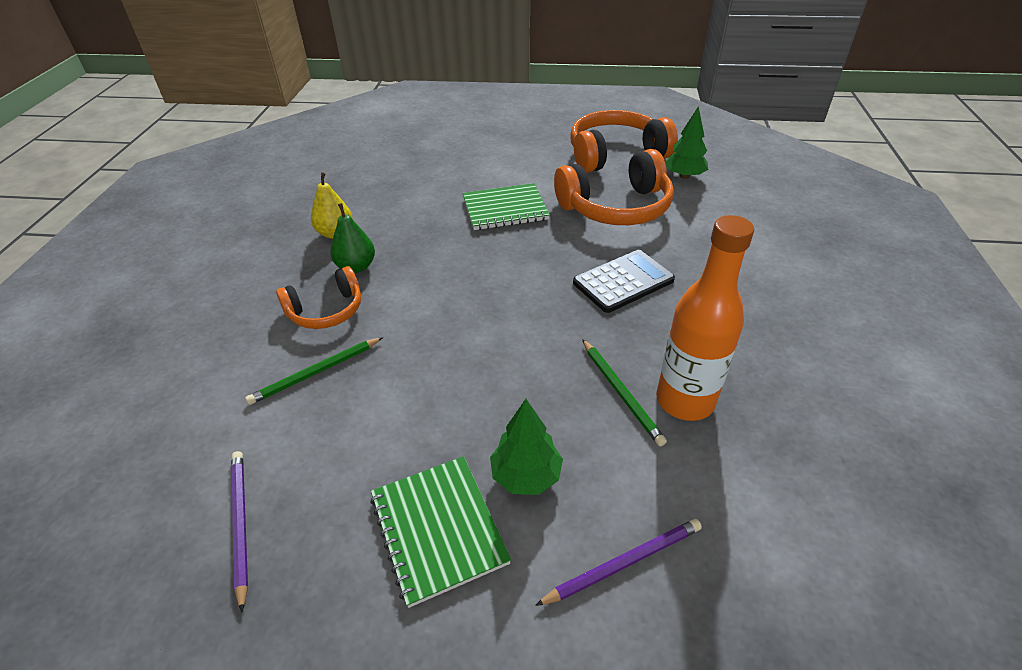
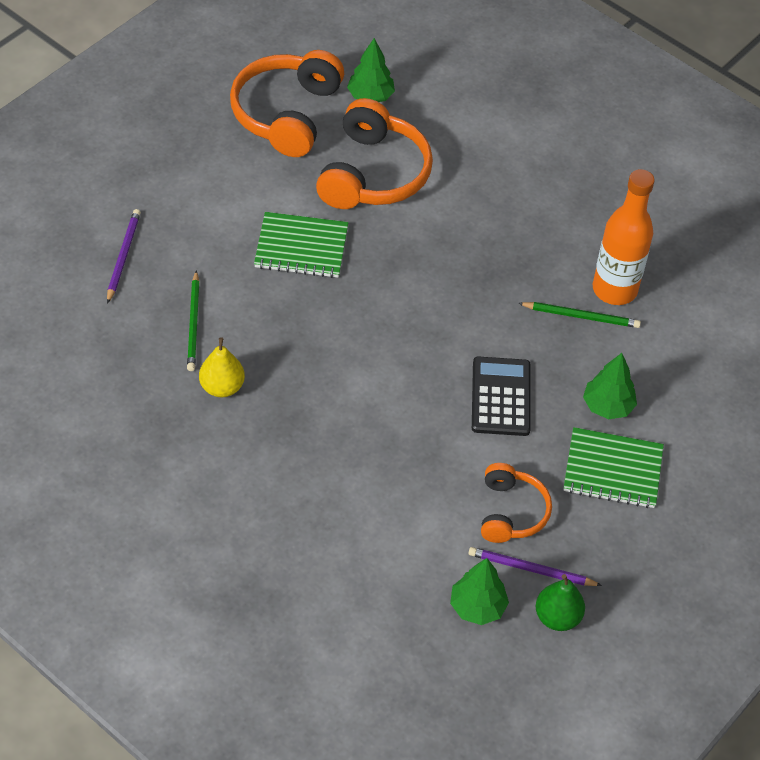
camera: 60 degrees left, 10 degrees up
green pencil [245,337,383,405] -> green pencil moved to [187,270,200,371]
orange headphones [276,266,361,329] -> orange headphones moved to [481,463,552,543]
green pear [330,203,375,273] -> green pear moved to [536,574,585,631]
green notebook [462,183,550,230] -> green notebook turned 75 degrees clockwise [254,212,348,278]
purple pencil [535,519,702,606] -> purple pencil moved to [107,209,141,304]
black calculator [573,250,675,313] -> black calculator moved to [472,356,531,436]
none -> green tree [450,558,509,625]

